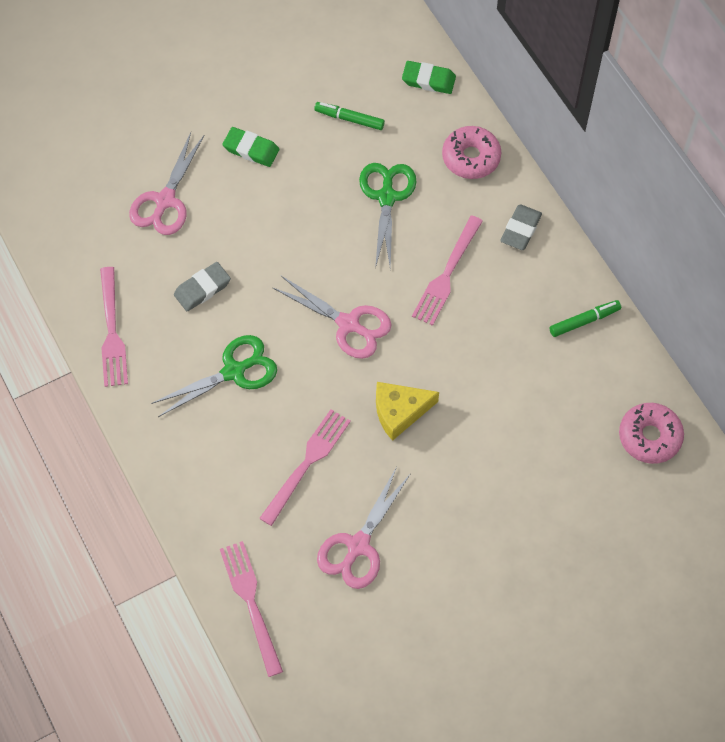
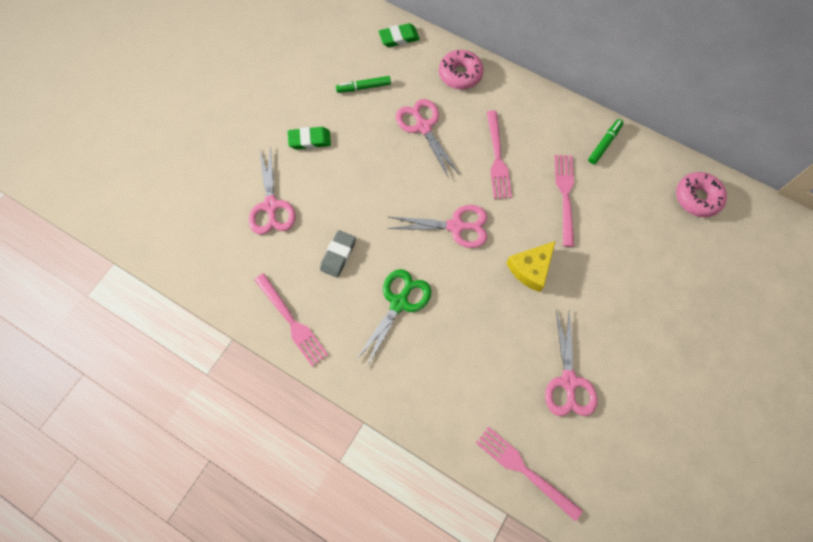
camera: 30 degrees left, 5 degrees up
pink fork [259,409,351,526] -> pink fork moved to [555,155,574,247]
green scissors [359,163,417,268] -> pink scissors [396,99,459,178]
grey eraser [500,204,542,250] -> none

